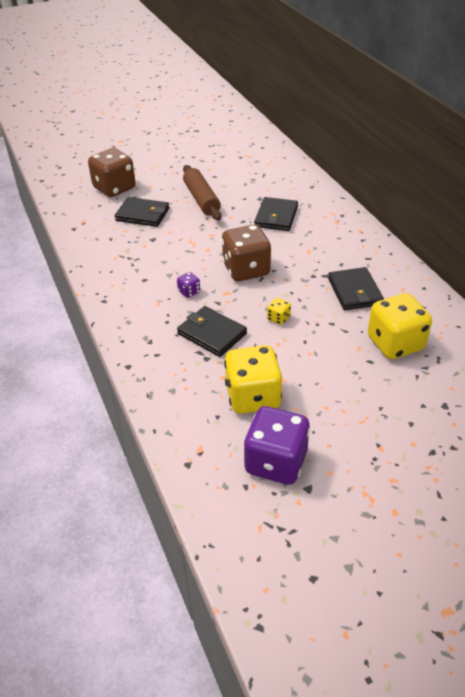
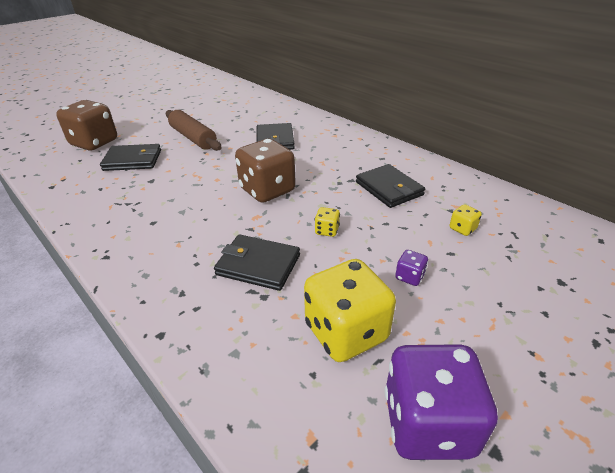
camera: 20 degrees left, 5 degrees down
purple dice [177,272,200,298] -> purple dice moved to [395,250,428,286]
yellow dice [368,293,432,359] -> yellow dice [450,204,482,236], size x0.43

